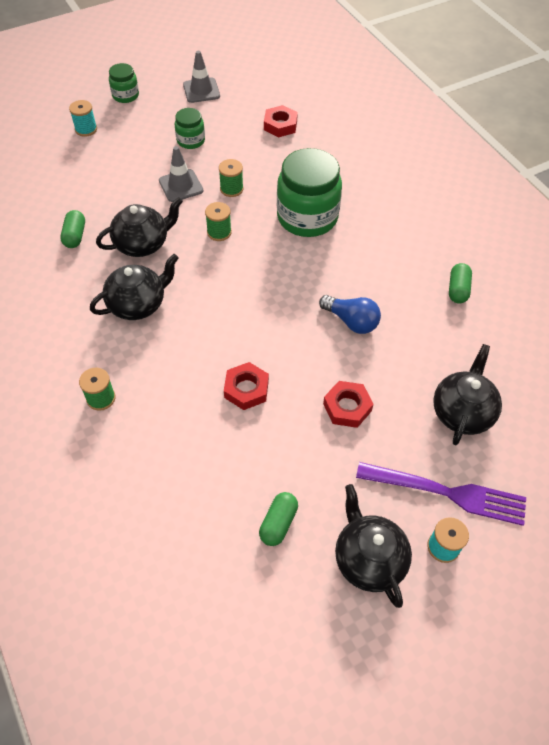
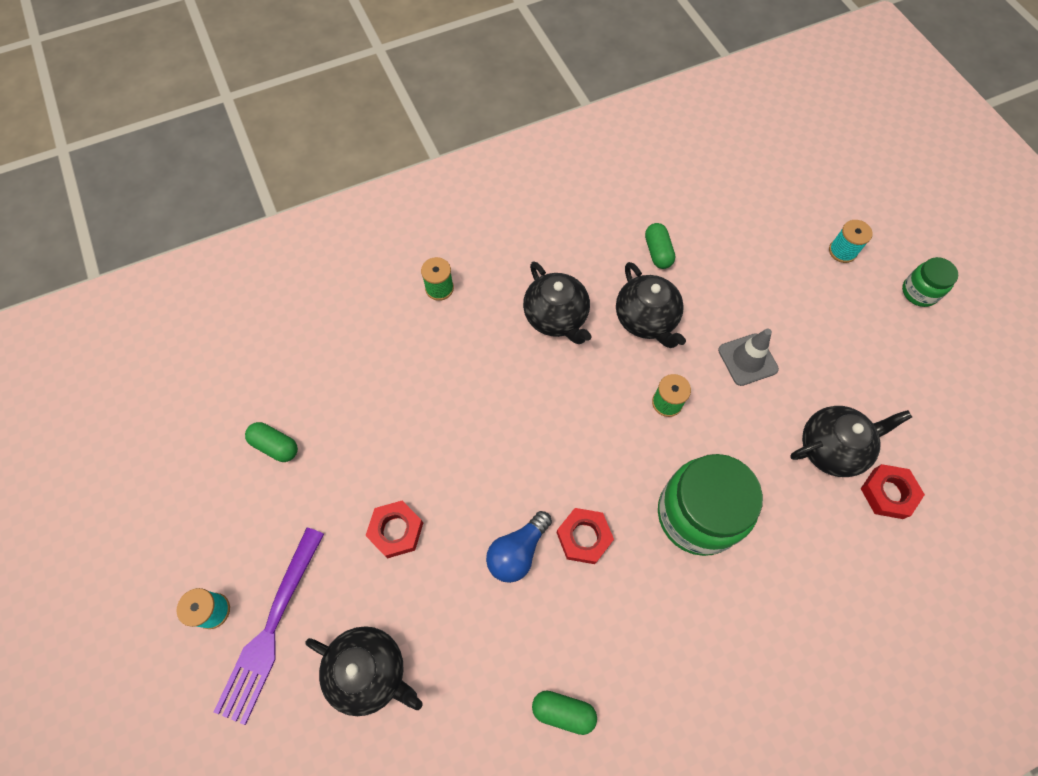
camera: 95 degrees right, 10 degrees up
green capsule [60,210,85,248] -> green capsule turned 75 degrees clockwise [645,223,675,269]
green jar [175,108,205,149] -> none
grey traffic cone [183,51,220,103] -> none
green spool [219,159,243,197] -> none
red nut [224,362,269,410] -> red nut moved to [557,508,614,564]
black teapot [335,484,412,608] -> black teapot moved to [790,406,912,477]

